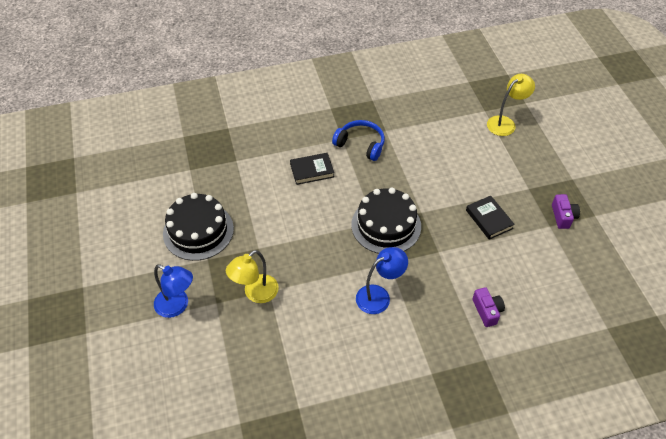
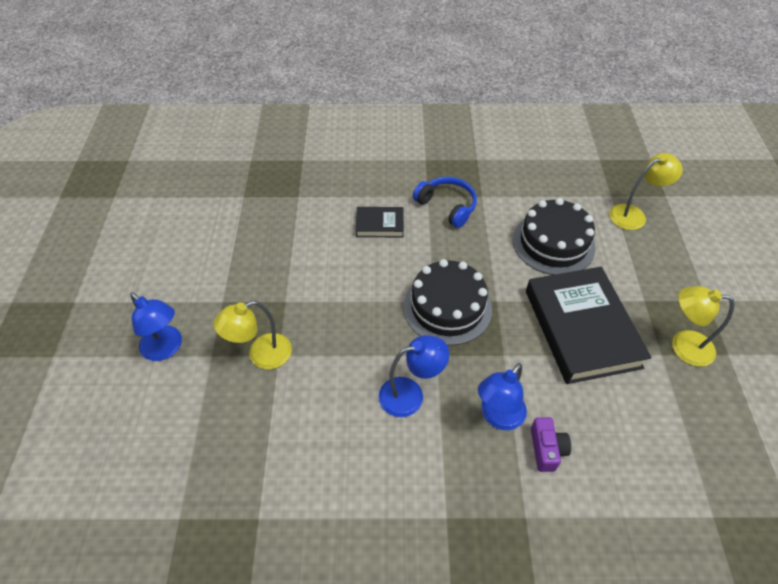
camera: 15 degrees right, 0 degrees up
black cake [163,193,234,261] -> black cake moved to [513,198,595,275]
black book [466,196,515,240] -> black book [526,267,652,384], size x2.09
purple camera [552,194,580,229] -> yellow lamp [672,286,735,367]
none -> blue lamp [478,363,527,430]

